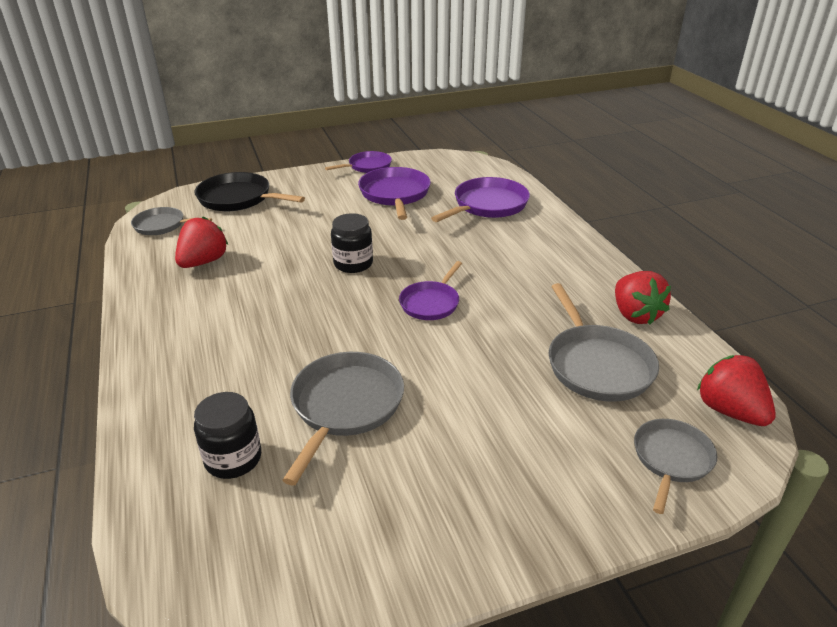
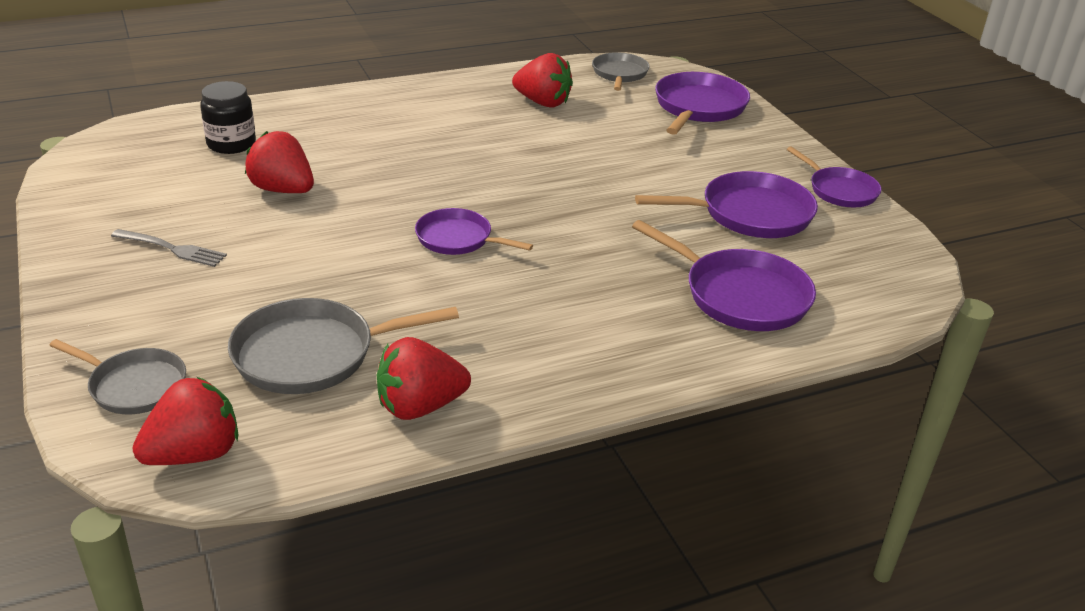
camera: 85 degrees right, 0 degrees up
black pan [194,172,305,211] -> purple pan [655,72,750,135]
grey pan [282,352,404,485] -> red strawberry [245,131,314,193]
black jar [331,213,373,273] -> none
none -> grey fork [111,229,227,267]

